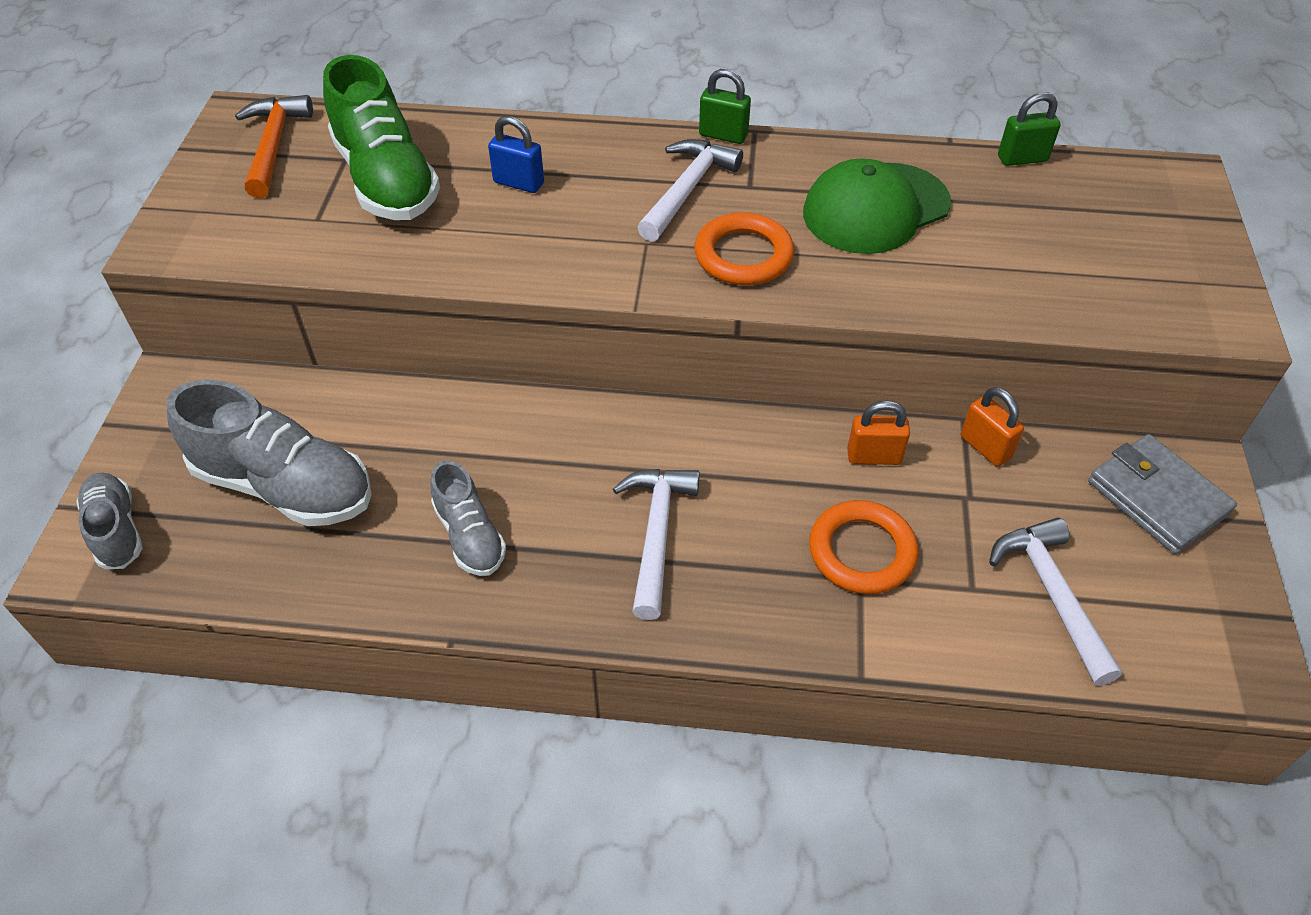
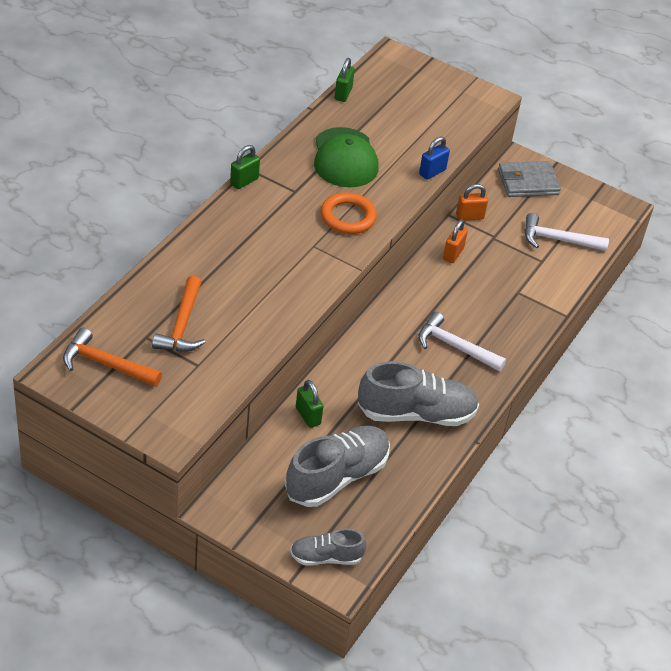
camera: 70 degrees left, 5 degrees down
green shoe [323,55,440,220] -> orange hammer [152,276,206,352]
grey shoe [430,460,506,576] -> grey shoe [358,361,479,426], size x1.79
blue padlock [488,116,544,193] -> blue padlock moved to [419,137,450,180]
white hammer [637,139,743,242] -> none
orange ring [809,500,918,594] -> none
none -> green padlock [296,380,323,428]

